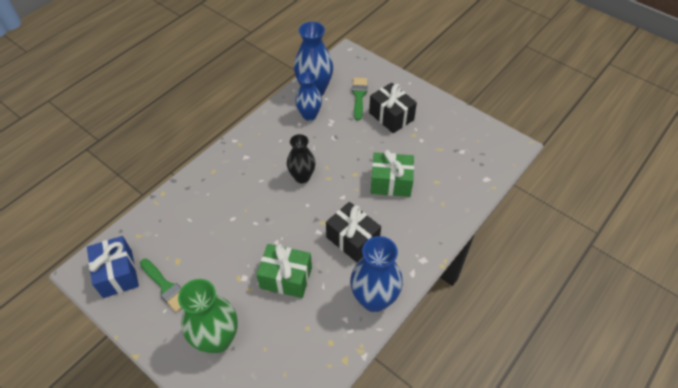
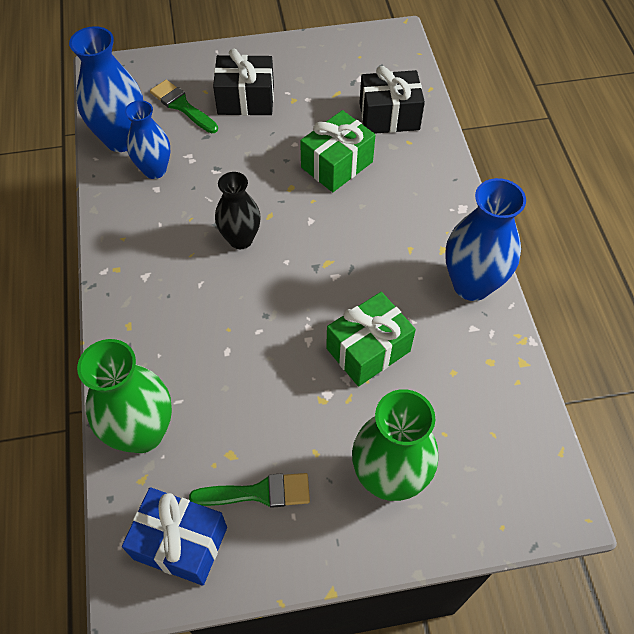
camera: 50 degrees left, 5 degrees up
black gift [326,202,381,263] -> black gift moved to [359,66,425,134]
none -> green vase [77,339,172,453]

